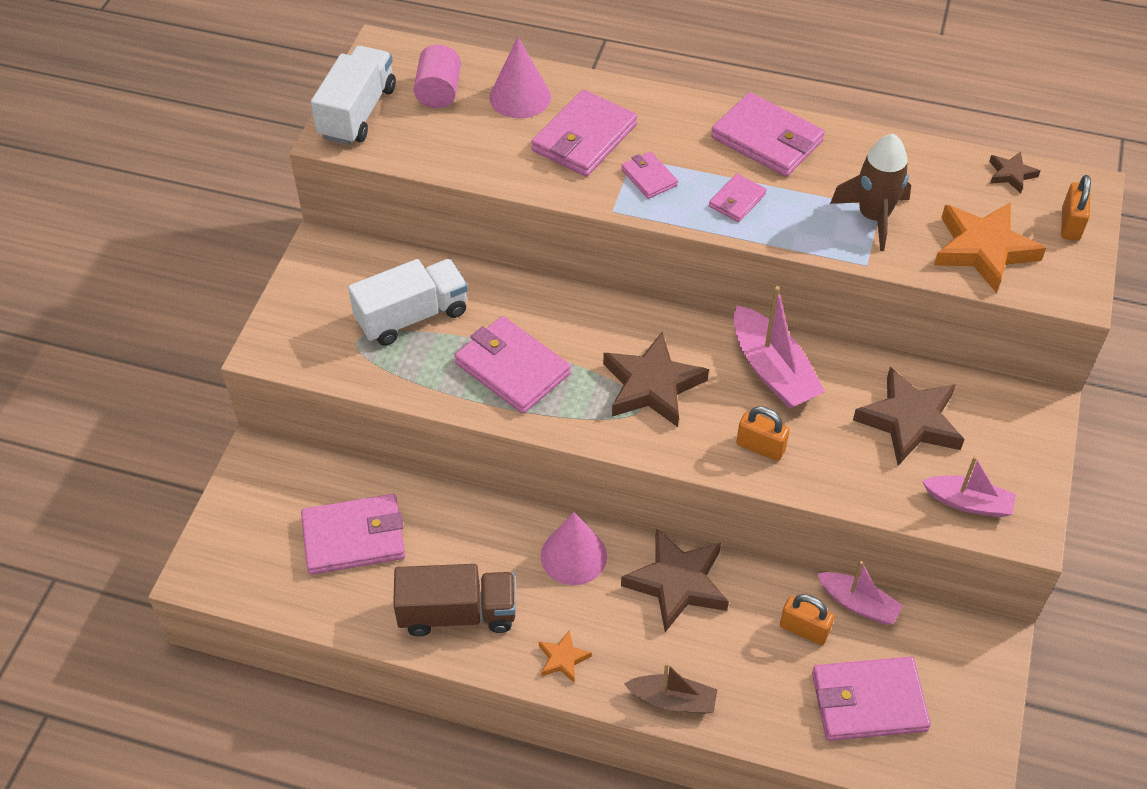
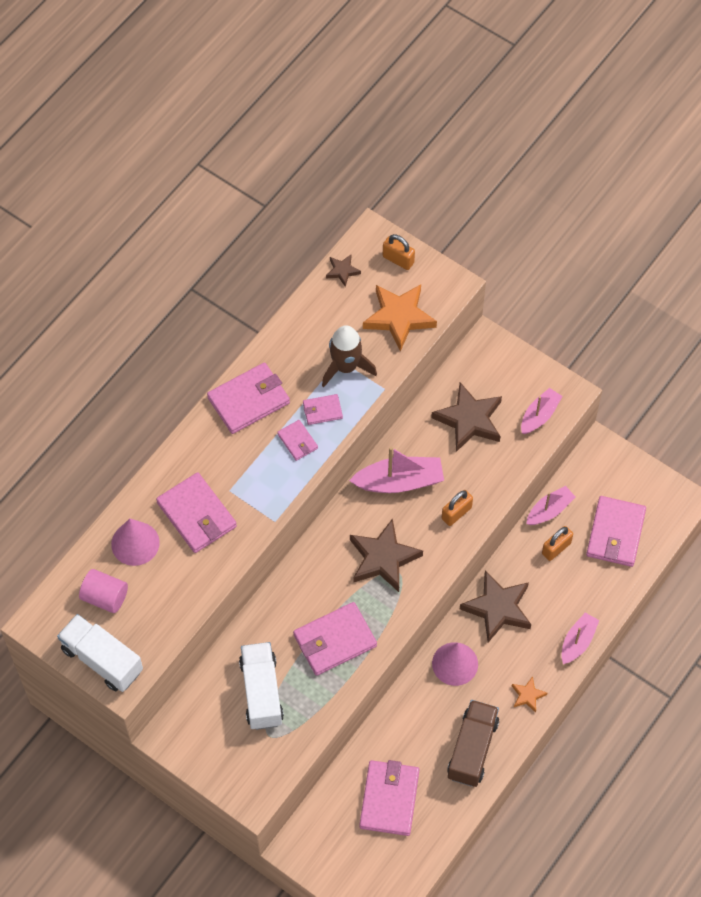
camera: 70 degrees left, 10 degrees up
pink wallet [621,151,678,199] -> pink wallet moved to [303,394,343,425]
brown boat [624,663,718,714] -> pink boat [562,613,599,664]

